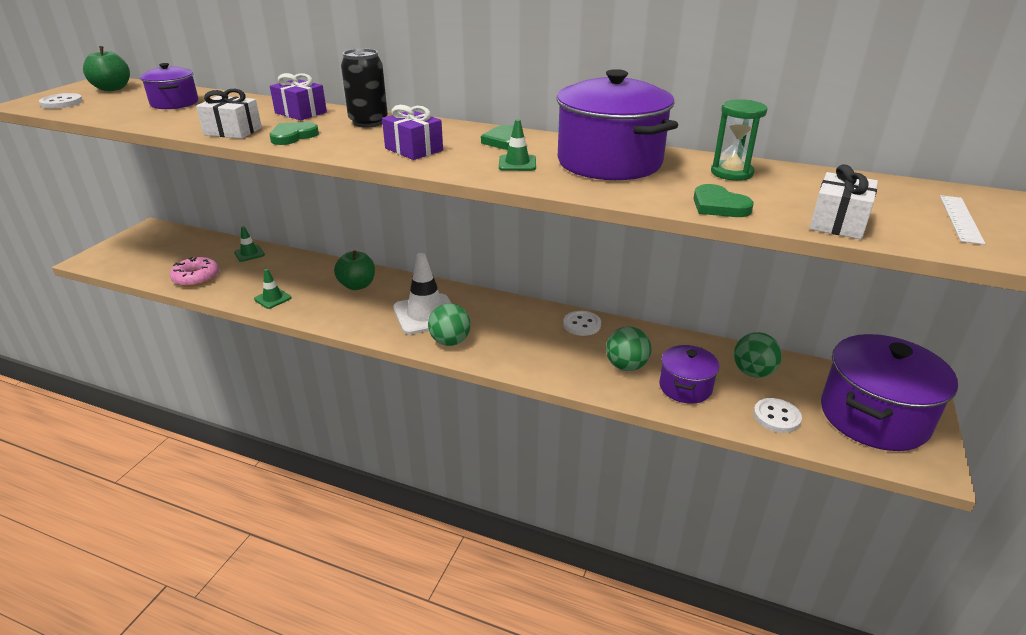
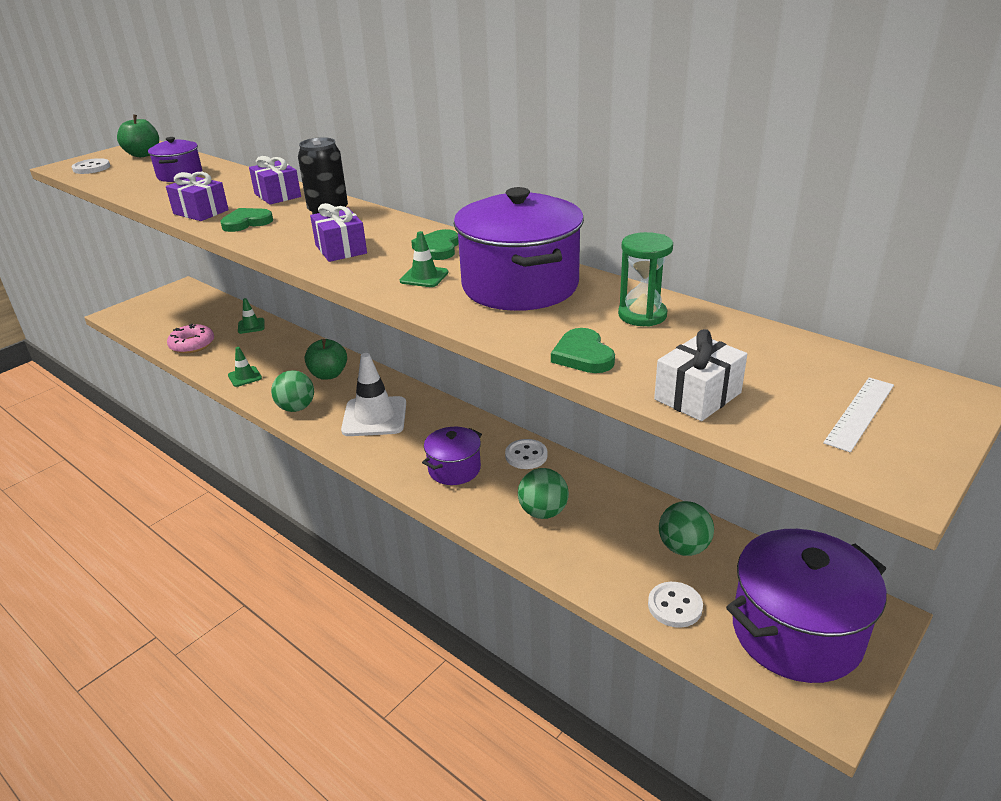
camera: 20 degrees right, 0 degrees up
white gift [196,89,262,139] -> purple gift [166,172,229,221]
green ball [428,303,471,346] -> green ball moved to [271,370,314,412]
purple pot [659,345,719,404] -> purple pot moved to [422,427,482,485]

